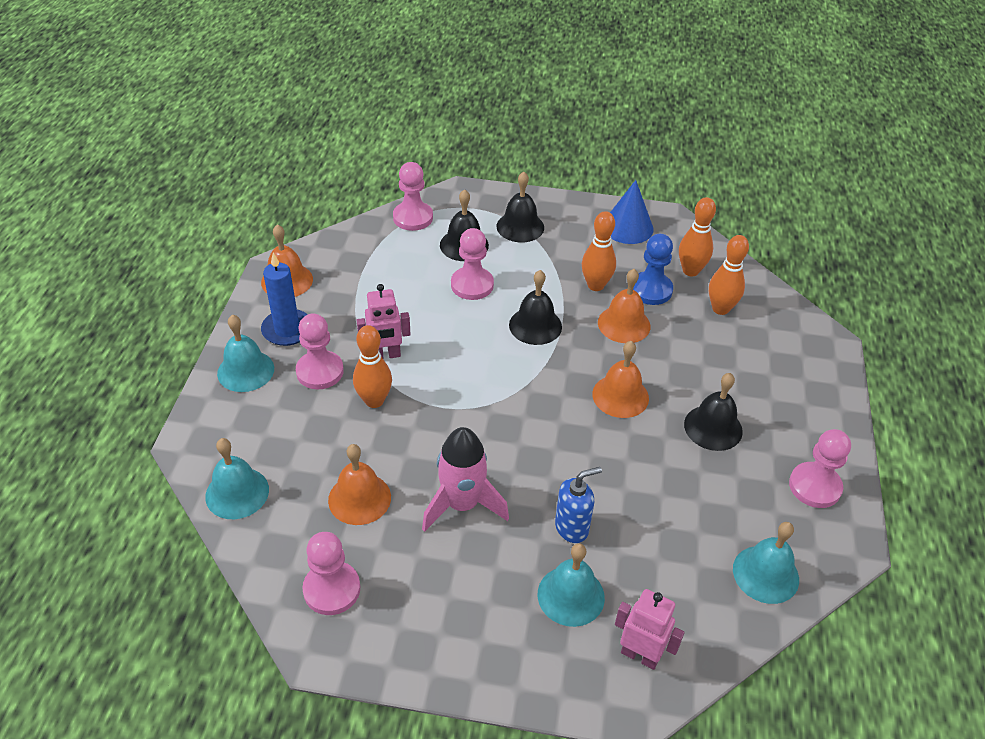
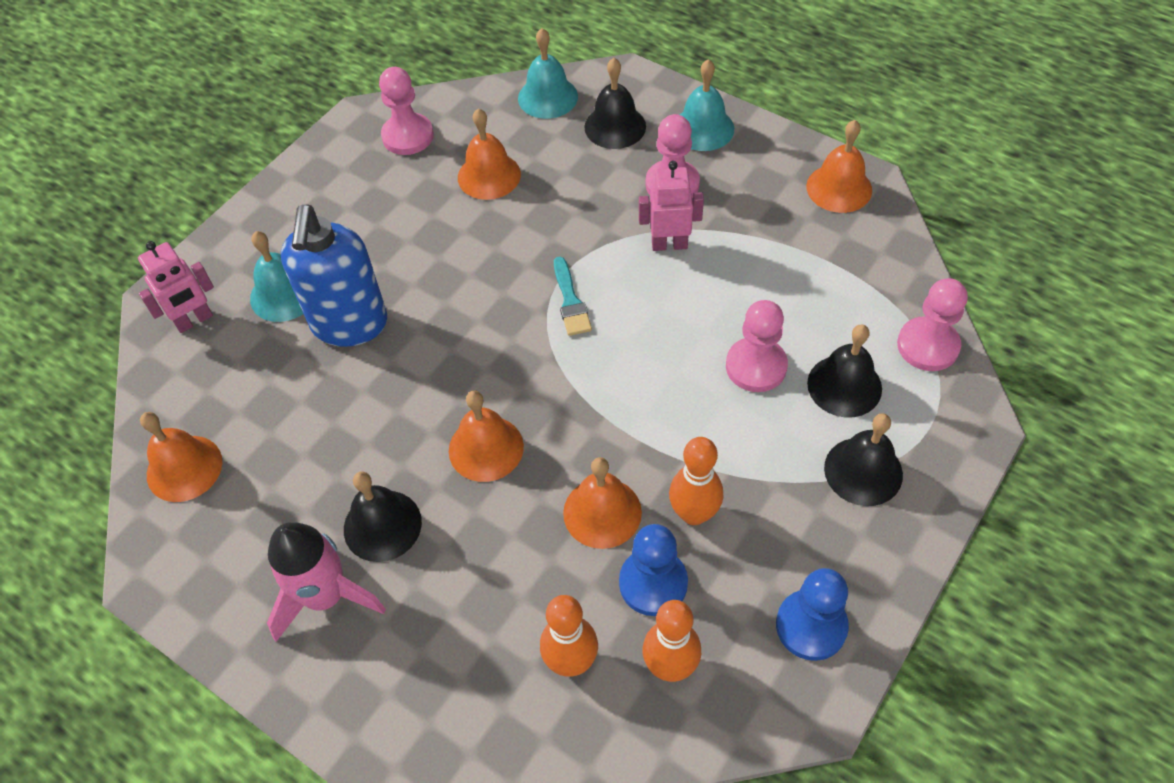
camera: 120 degrees right, 10 degrees up
blue candle [261,253,308,346] -> none
orange bowling pin [353,325,392,408] -> none
pink robot [357,284,411,358] -> pink robot turned 75 degrees clockwise [639,161,704,251]
pink rocket [422,427,509,532] -> pink rocket moved to [267,522,386,642]
black bell [509,270,562,345] -> black bell moved to [584,58,646,149]
blue soap dispenser [555,467,602,543] -> blue soap dispenser [281,204,387,347], size x1.79
blue cone [610,180,654,244] -> blue pawn [776,568,849,661]
turquoise bell [733,522,799,604] -> orange bell [140,412,222,502]
pink pawn [789,429,851,508] -> none
none -> turquoise brush [554,257,592,336]

